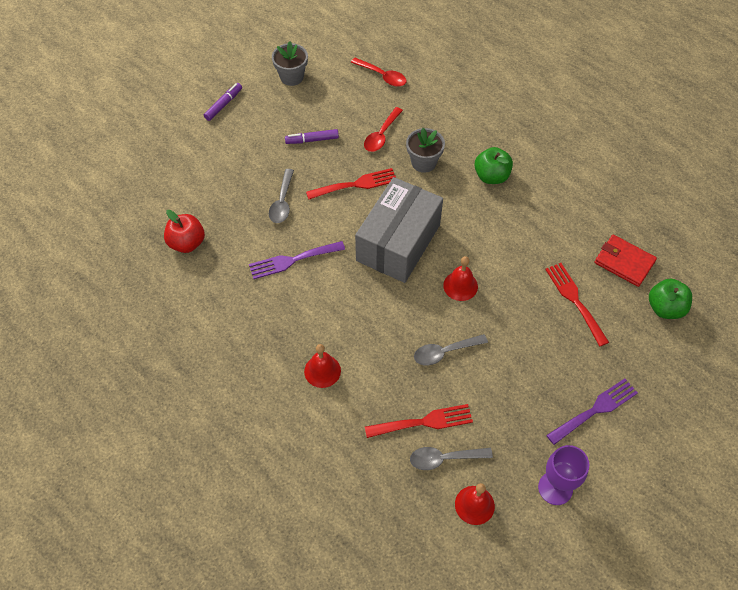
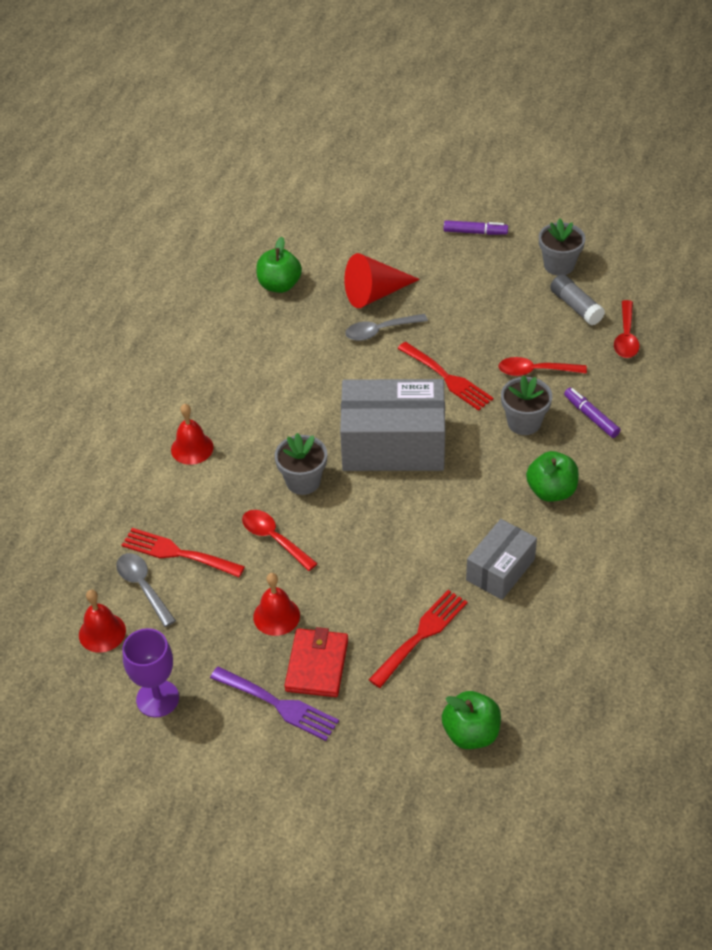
camera: 65 degrees right, 10 degrees down
red apple [164,210,205,253] -> green apple [256,237,302,293]
purple fork [249,241,345,279] -> none
purple marker [285,129,339,144] -> purple marker moved to [564,388,620,438]
red fork [365,404,473,438] -> red fork turned 150 degrees clockwise [122,528,245,577]
grey spoon [414,334,488,365] -> red spoon [242,510,318,571]
red bell [443,256,478,301] -> red bell moved to [253,573,300,636]
red wallet [595,235,657,287] -> red wallet moved to [284,627,348,697]
none -> grey flower pot [275,433,327,495]
none -> red cone [344,253,420,308]
none -> grey box [466,519,537,600]
none -> grey glue stick [550,274,605,325]

